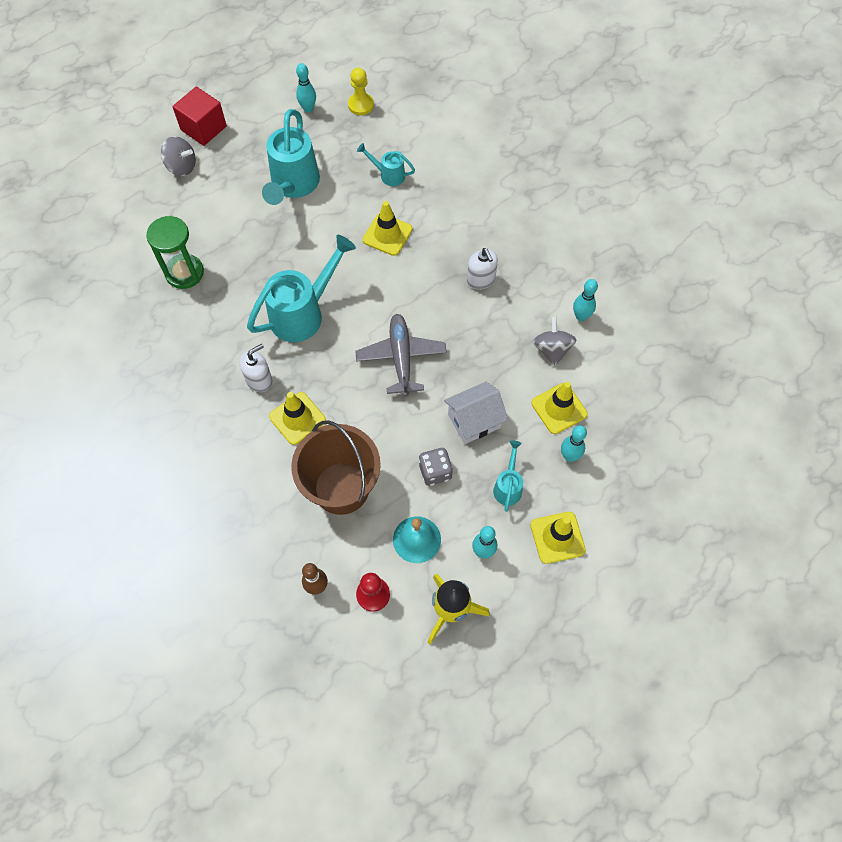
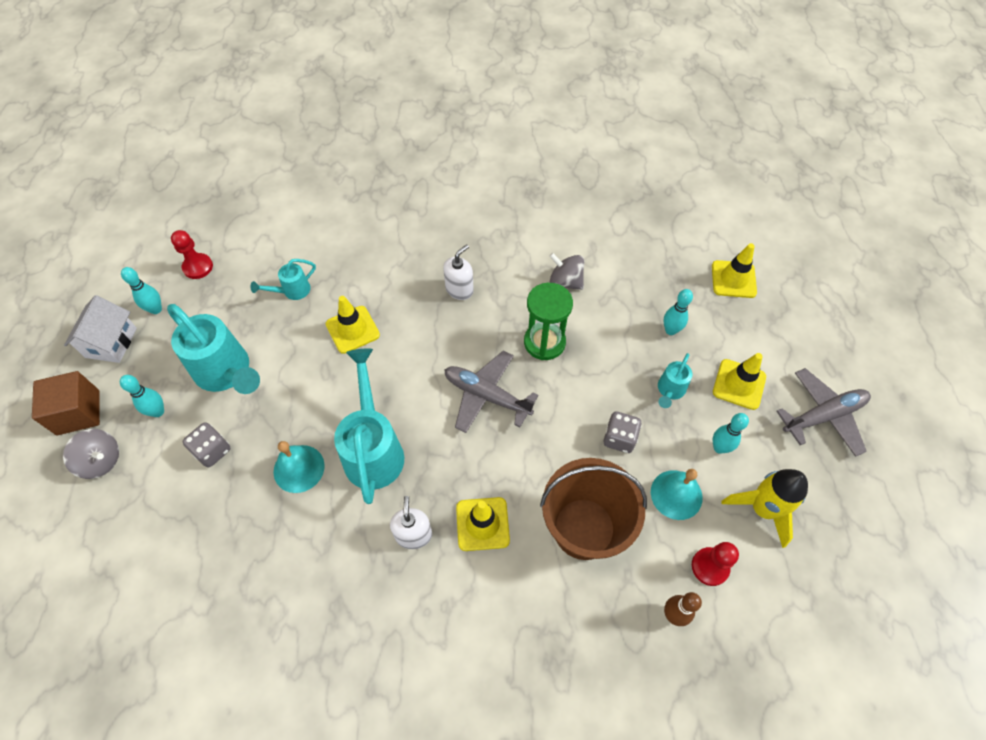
camera: 55 degrees left, 5 degrees down
green hourglass [146,216,204,289] -> green hourglass moved to [524,283,573,360]
grey spinning top [161,136,196,176] -> grey spinning top turned 60 degrees clockwise [63,429,119,479]
red cube [172,87,227,146] -> brown cube [32,371,100,435]
yellow pawn [348,68,374,115] -> red pawn [171,230,213,279]
white house [444,382,508,444] -> white house moved to [64,295,137,363]
white soap dispenser [467,248,498,290] -> white soap dispenser turned 60 degrees counterclockwise [443,244,474,300]
turquoise watering can [493,441,523,512] -> turquoise watering can turned 105 degrees counterclockwise [658,353,692,408]
yellow traffic cone [531,382,588,434] -> yellow traffic cone moved to [712,243,757,298]
turquoise bowling pin [573,279,598,321] -> turquoise bowling pin moved to [120,375,164,417]
none -> grey dice [183,422,230,467]
none -> turquoise bell [273,441,325,493]
none -> grey plane [776,368,871,457]

